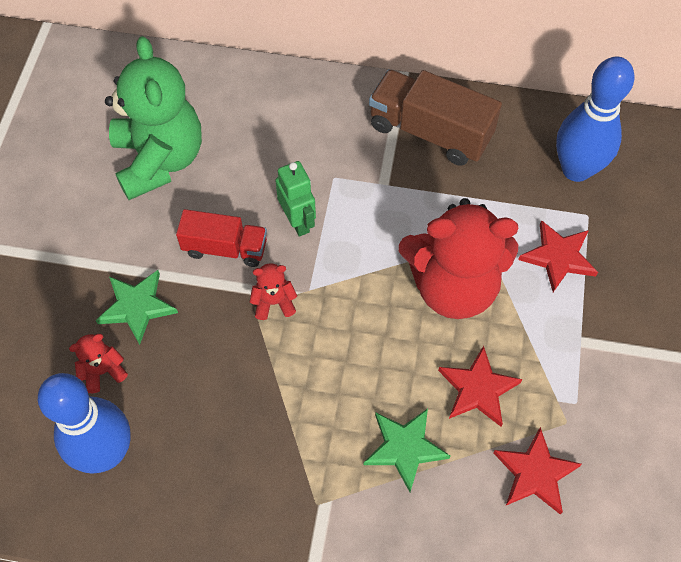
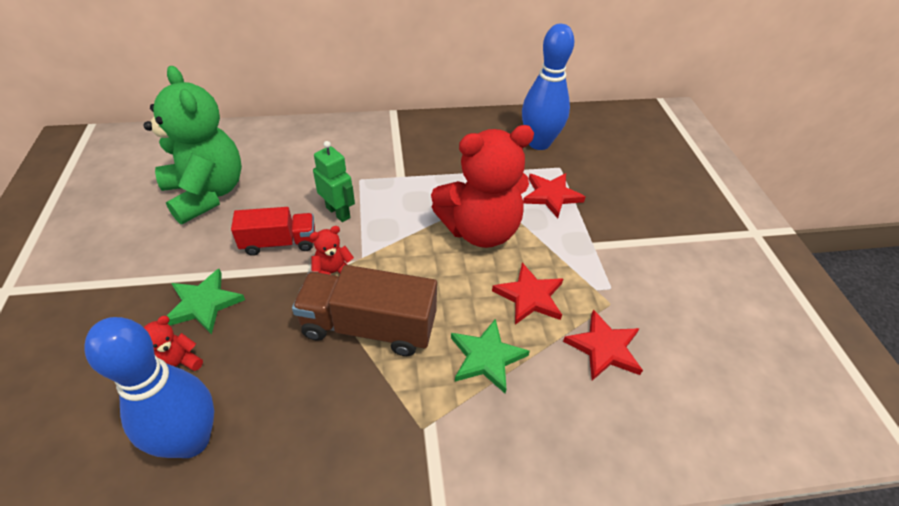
camera: 20 degrees left, 15 degrees down
brown truck [369,69,502,166] -> brown truck moved to [292,265,437,356]

